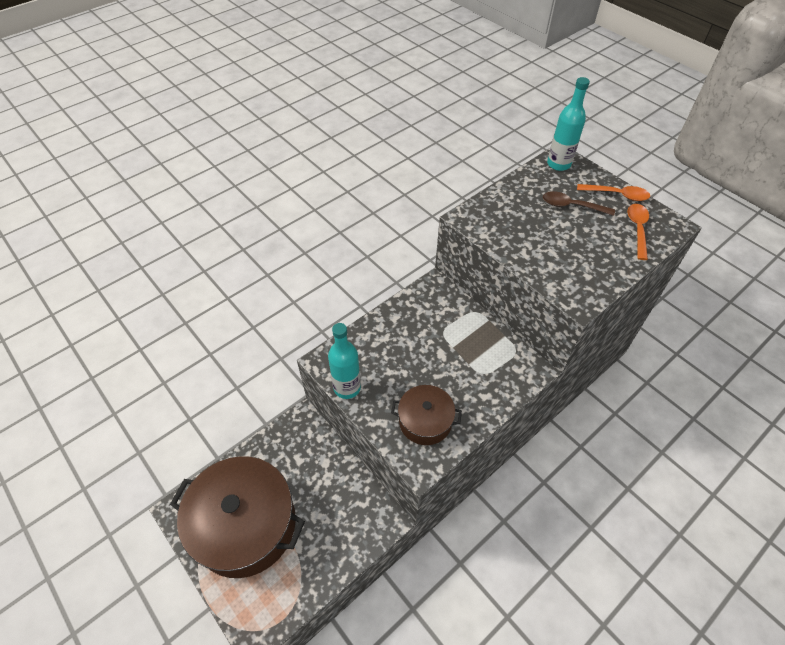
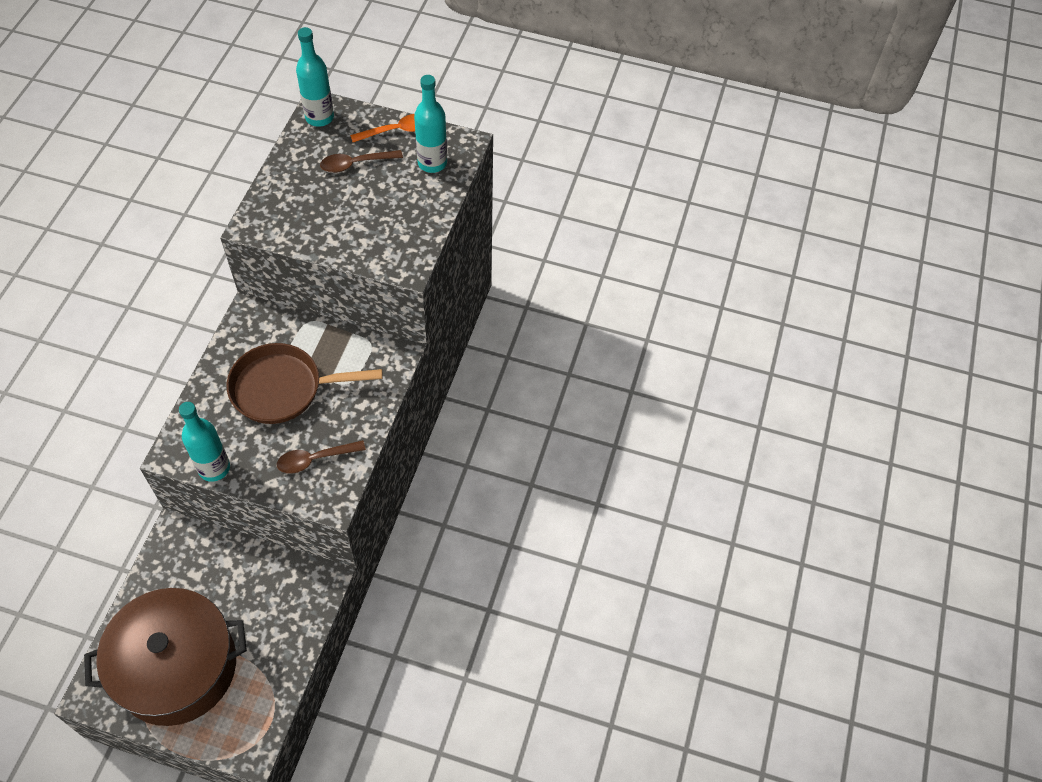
camera: 35 degrees left, 5 degrees up
brown pot [391,385,462,445] -> brown spoon [277,440,366,474]
orange spoon [628,204,649,260] -> turquoise bottle [414,75,447,173]
none -> brown pan [227,343,383,424]

